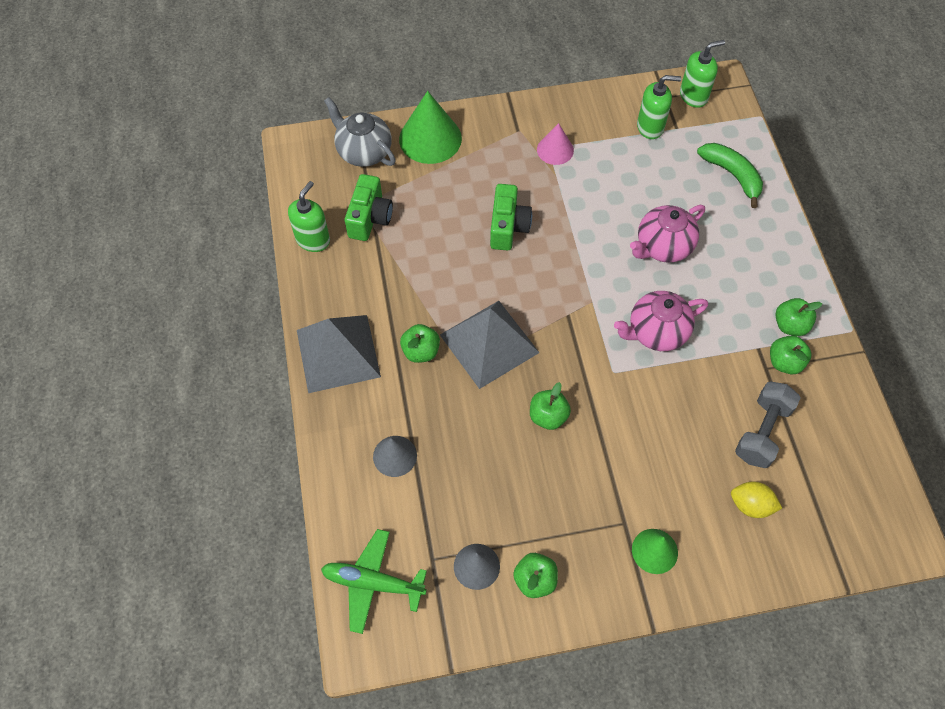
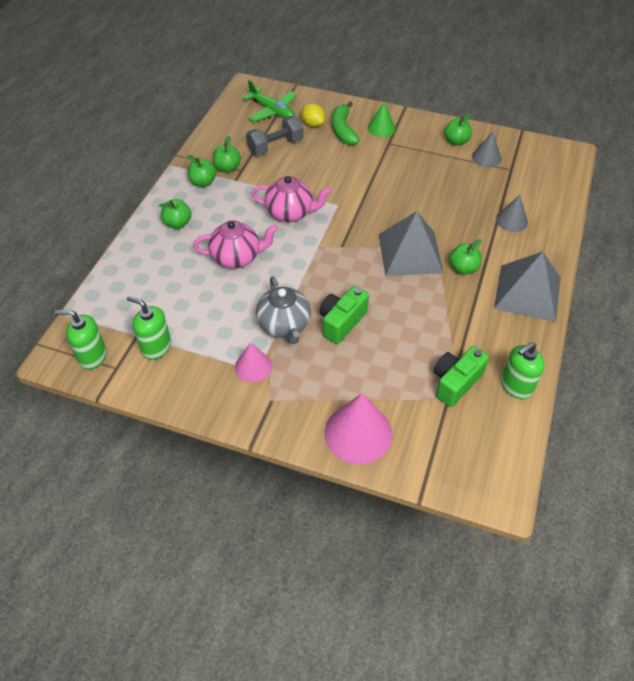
camera: 150 degrees left, 10 degrees down
green plane [321,529,427,634] -> green plane moved to [242,80,297,122]
grey teapot [324,97,396,167] -> grey teapot moved to [256,276,311,344]
green cone [399,91,462,164] -> pink cone [324,393,393,464]
green apple [530,382,571,430] -> green apple moved to [159,199,191,229]
green banana [697,143,763,208] -> green banana moved to [332,102,359,145]

